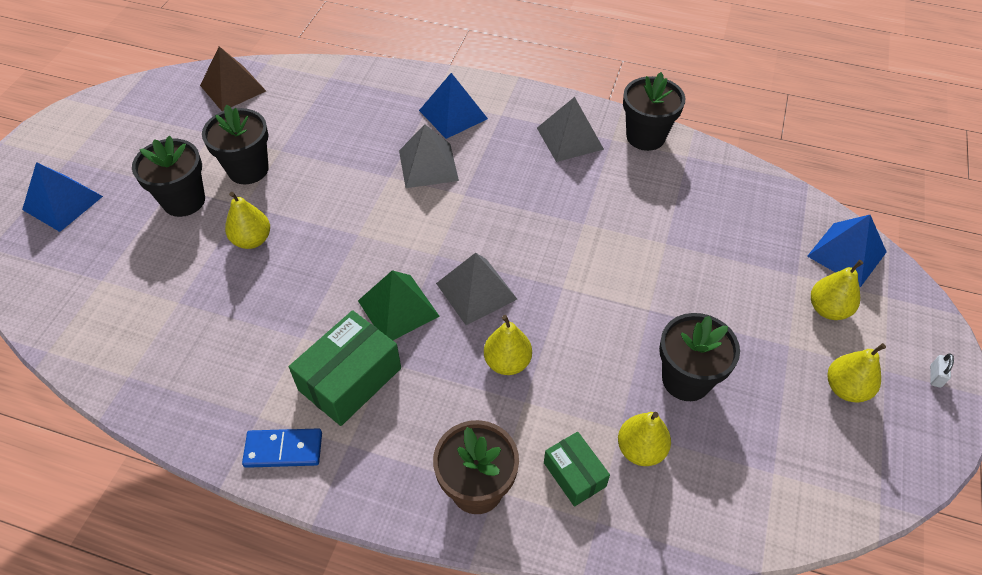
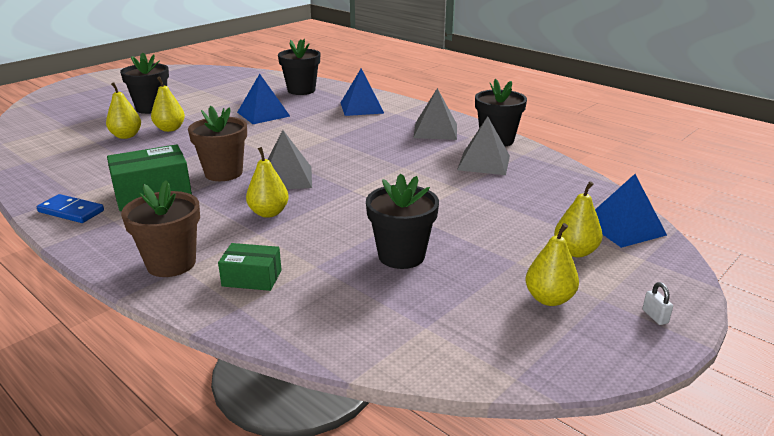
camera: 25 degrees right, 25 degrees down
blue pyramid [22,162,103,232] -> blue pyramid moved to [237,74,290,124]
brown pyramid [200,46,266,111] -> none
black flower pot [202,105,269,184] -> black flower pot moved to [278,39,320,95]
green pyramid [358,270,440,340] -> brown flower pot [188,106,247,181]
grey pyramid [399,124,459,188] -> grey pyramid moved to [457,116,510,175]
green box [544,432,610,507] -> green box turned 75 degrees counterclockwise [218,243,282,291]
yellow pear [618,412,671,466] -> yellow pear moved to [106,82,141,139]
white padlock [930,354,954,388] -> white padlock turned 60 degrees counterclockwise [643,282,673,325]

